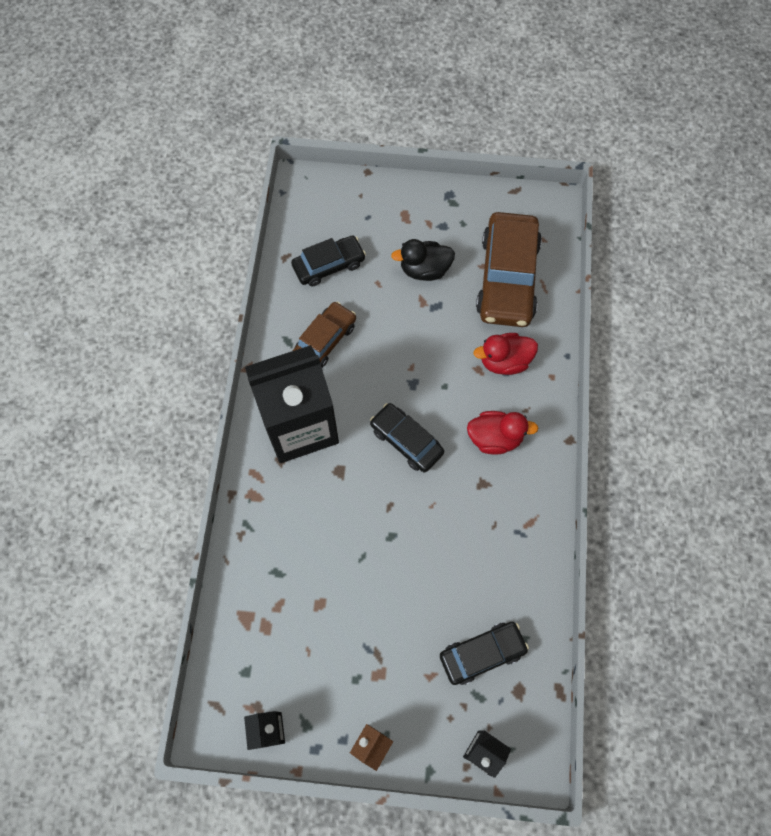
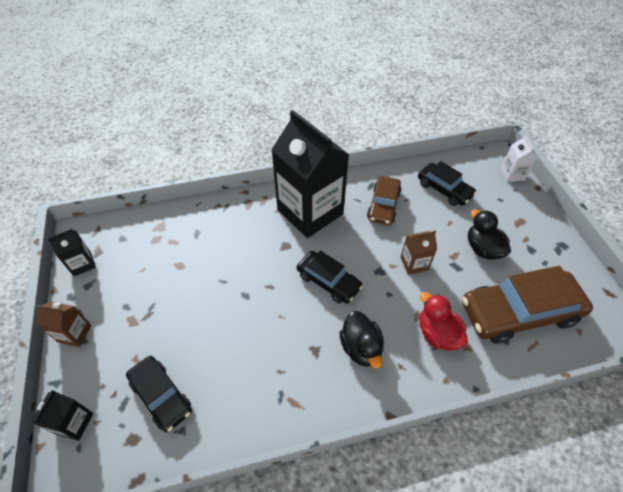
camera: 70 degrees right, 15 degrees down
brown car [293,302,356,368] -> brown car turned 90 degrees clockwise [367,176,401,225]
black car [370,403,444,472] -> black car turned 105 degrees clockwise [297,251,363,304]
red duck [467,411,539,454] -> black duck [339,311,384,368]
none -> brown carton [401,231,437,275]
none -> white carton [500,135,538,182]

